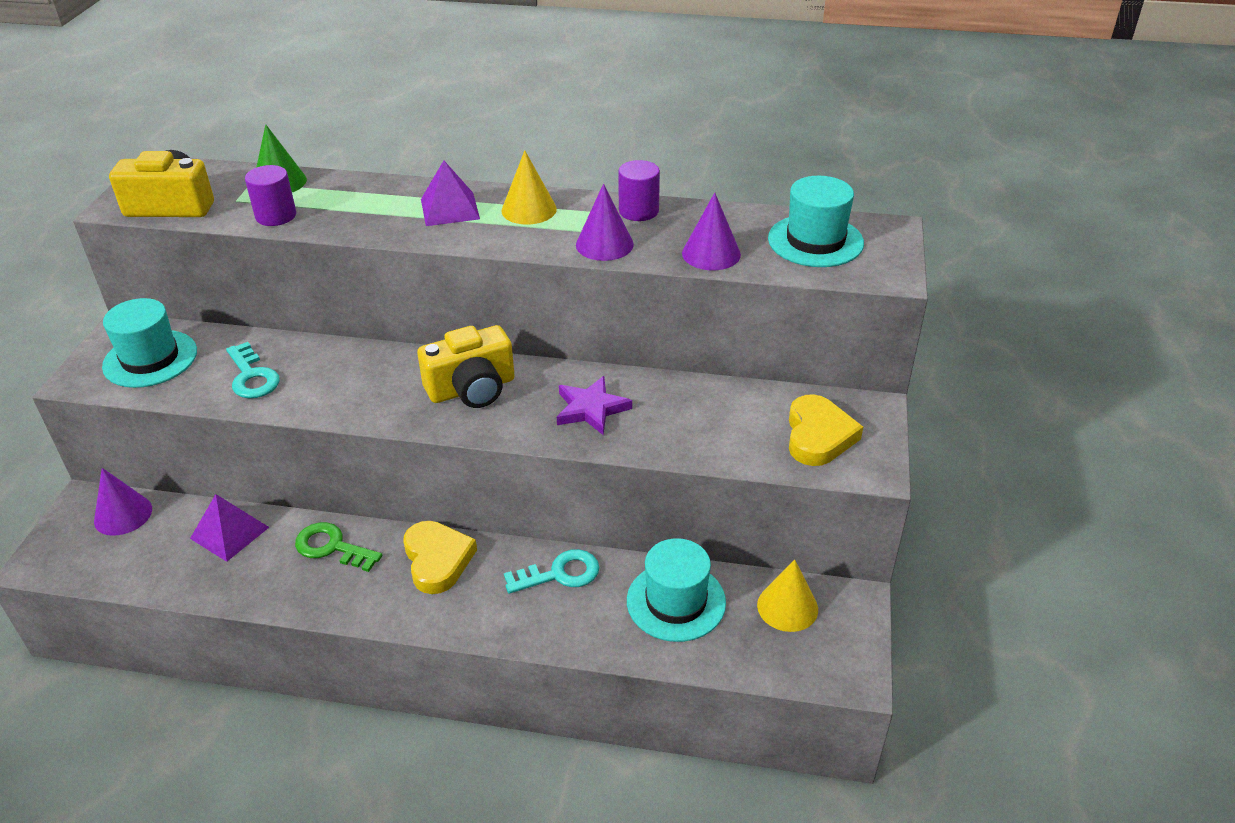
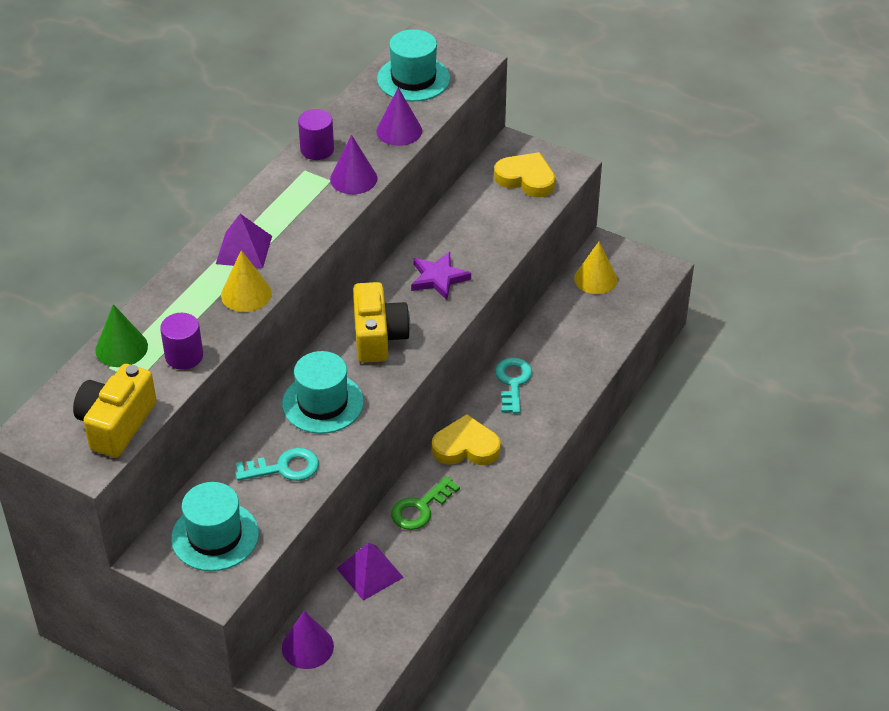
camera: 70 degrees left, 5 degrees up
yellow cone [501,150,557,224] -> yellow cone moved to [221,250,272,312]
turquoise hat [627,538,726,642] -> turquoise hat moved to [282,351,364,434]

